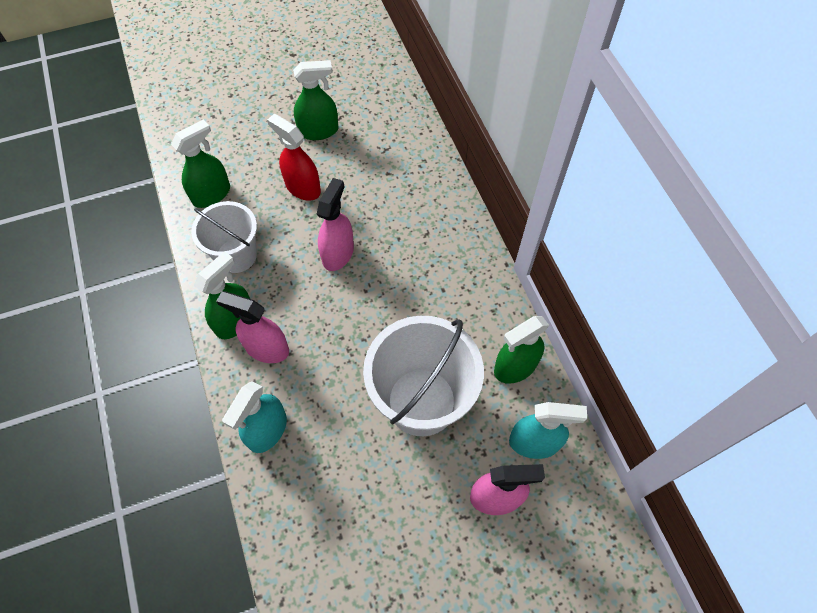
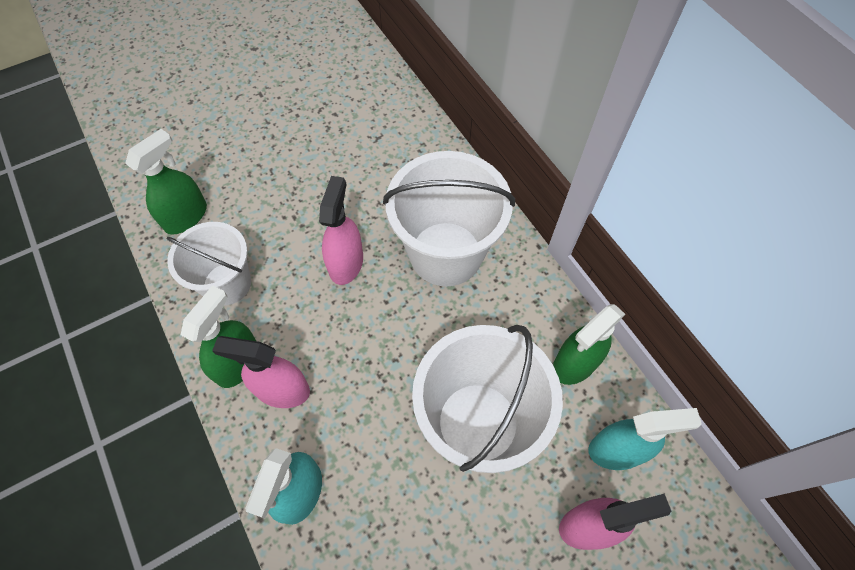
camera: 10 degrees left, 0 degrees up
red spray bottle [267,114,321,201] -> none
green spray bottle [293,60,338,140] -> none
none -> white bucket [383,151,515,286]

